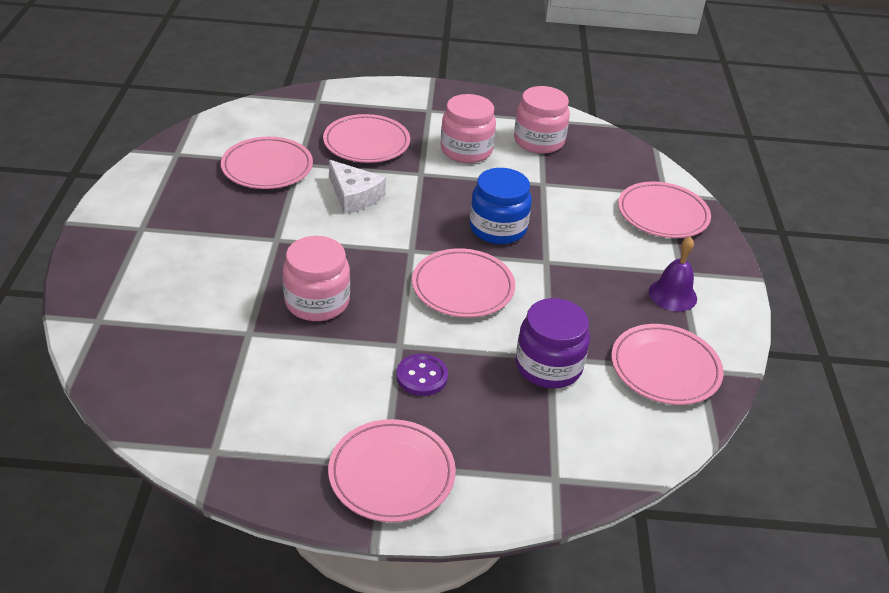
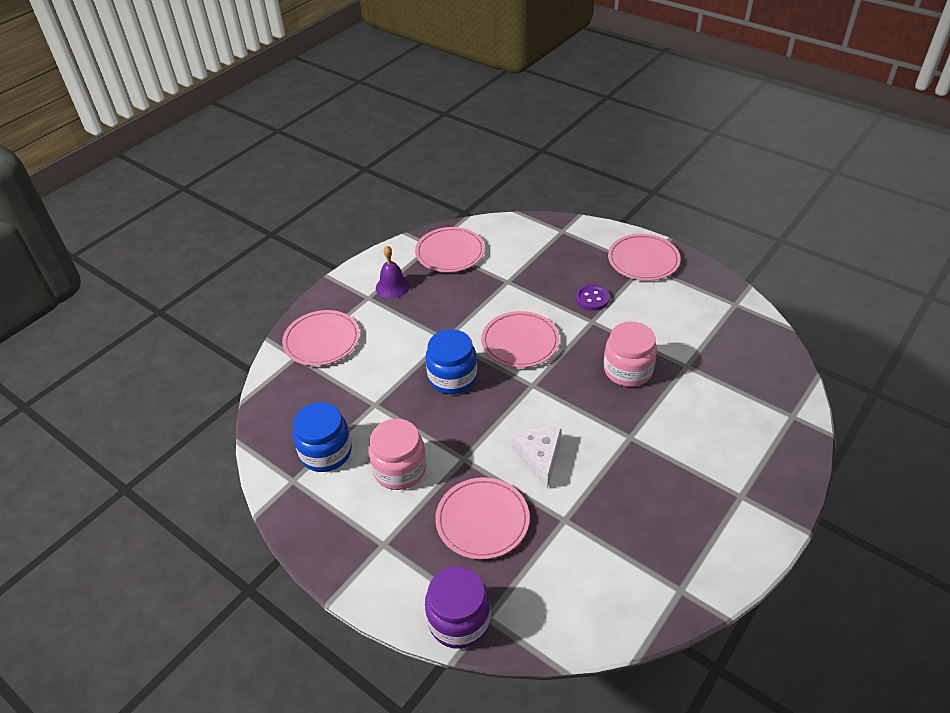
camera: 140 degrees left, 5 degrees up
pink plate [221,137,313,189] -> none
pink jar [514,86,570,154] -> blue jar [293,402,352,472]
purple jar [516,298,590,388] -> purple jar moved to [425,566,491,649]

